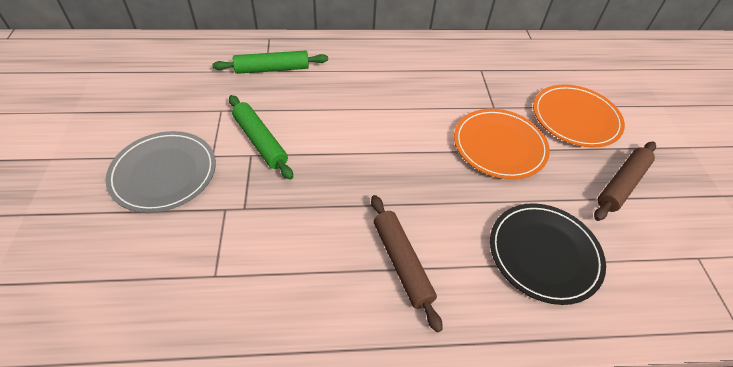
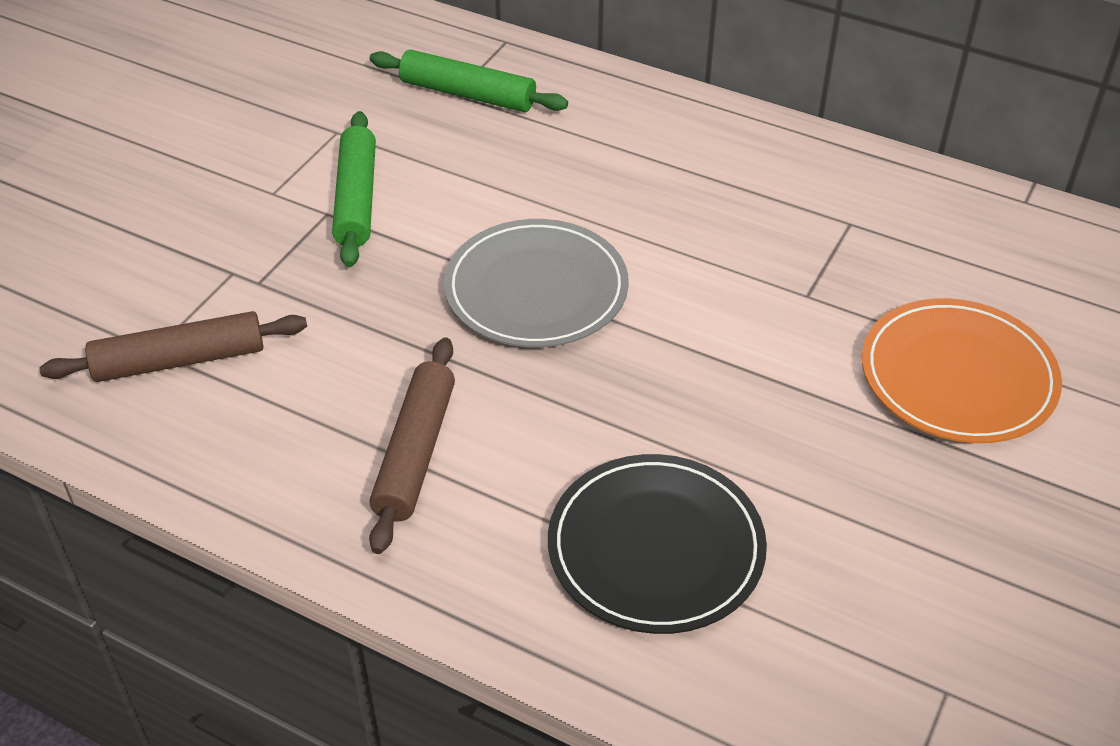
camera: 35 degrees right, 5 degrees down
grey plate [106,131,216,213] -> grey plate moved to [444,219,629,348]
orange plate [454,109,550,179] -> none
brown rolling pin [594,141,656,221] -> brown rolling pin moved to [39,311,307,382]

